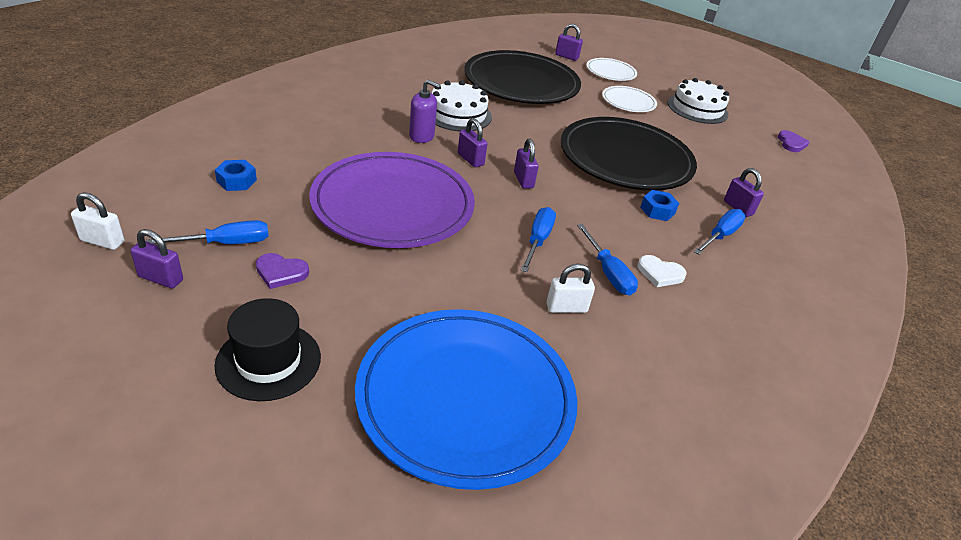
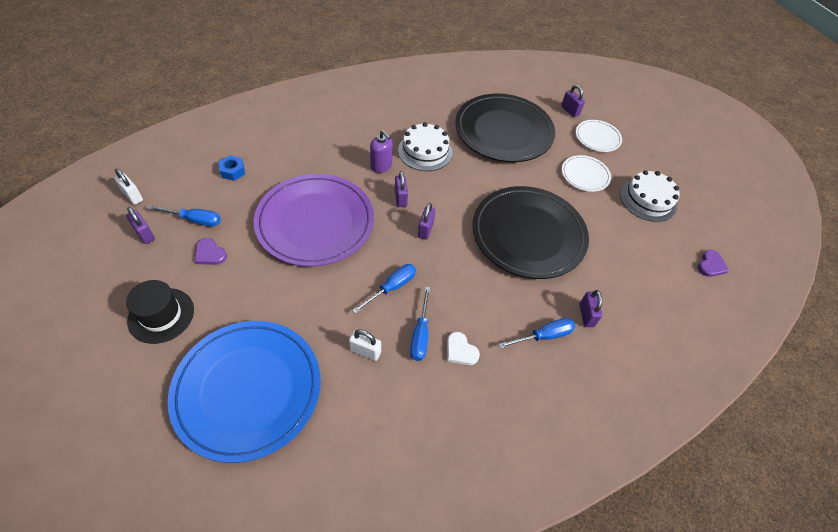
camera: 30 degrees right, 15 degrees up
blue nut [640,190,679,221] -> none

